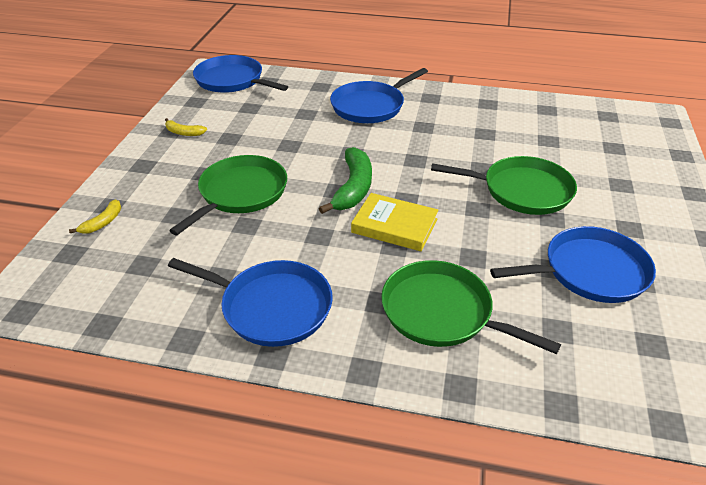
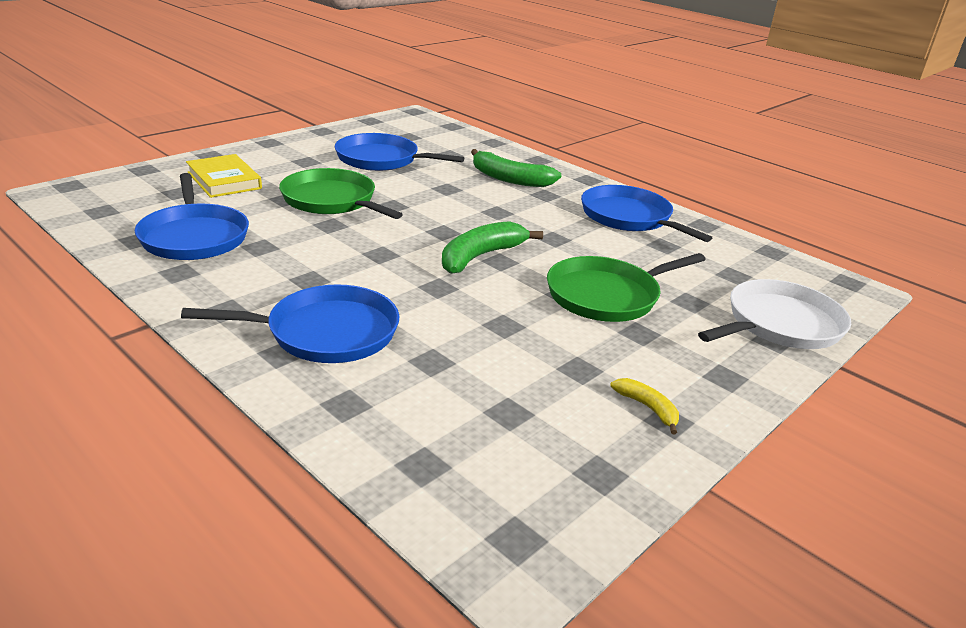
camera: 150 degrees left, 10 degrees down
yellow banana [69,199,121,234] -> white pan [698,279,851,349]
blue pan [193,55,288,93] -> blue pan moved to [135,173,249,260]
yellow book [351,193,439,251] -> yellow book moved to [186,154,262,198]
green pan [381,260,561,354] -> green banana [471,149,562,187]

